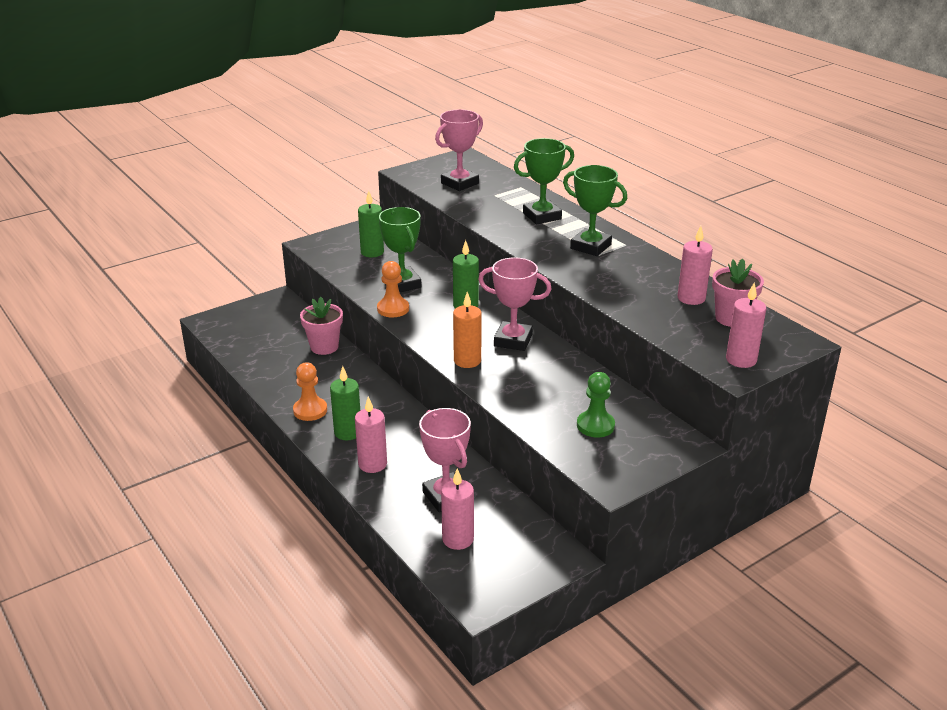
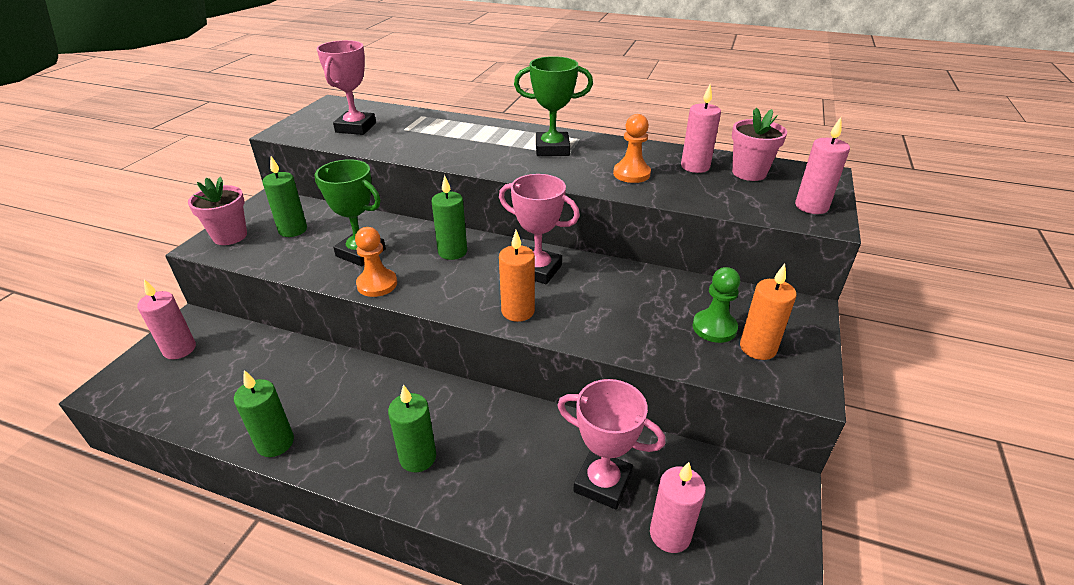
camera: 35 degrees left, 5 degrees up
orange pawn [293,362,327,421] -> orange pawn moved to [613,114,651,183]
pink flower pot [300,297,343,355] -> pink flower pot moved to [188,177,247,245]
pink candle [355,397,387,473] -> pink candle moved to [137,279,196,359]
pink trophy [478,257,552,351] -> pink trophy turned 45 degrees clockwise [499,174,580,284]
green trophy [514,138,574,225] -> none
none -> green candle [234,370,294,457]
none -> orange candle [740,264,797,360]

